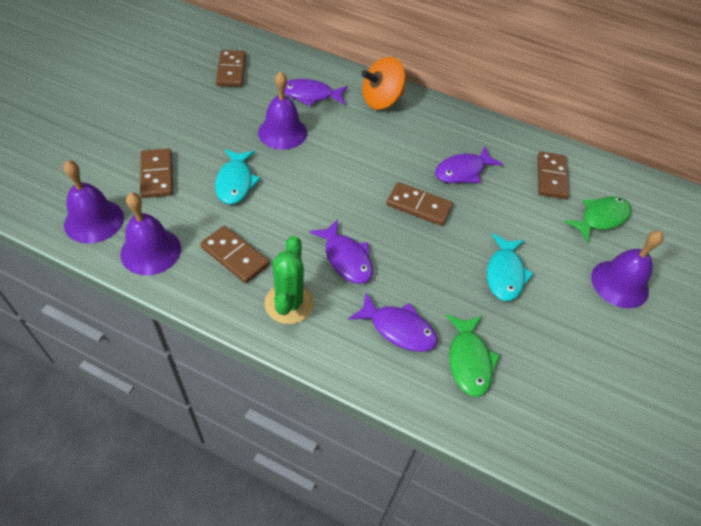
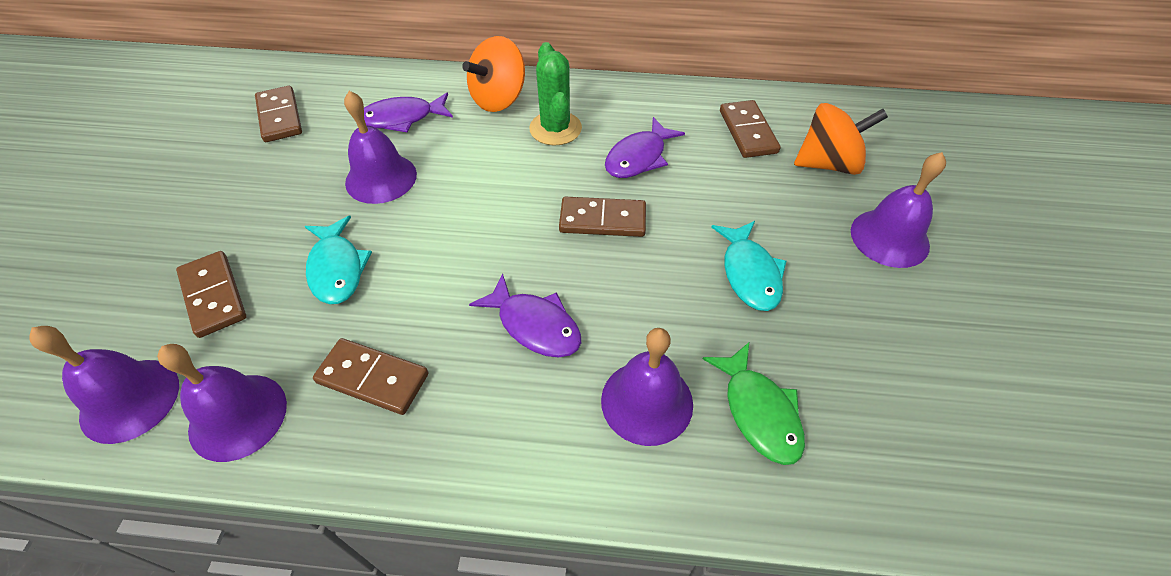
camera: 15 degrees left, 0 degrees up
green cactus [264,236,314,324] -> green cactus moved to [529,42,582,146]
purple fish [348,293,438,352] -> purple bell [601,328,693,446]
green fish [564,196,632,243] -> orange spinning top [794,103,888,175]

